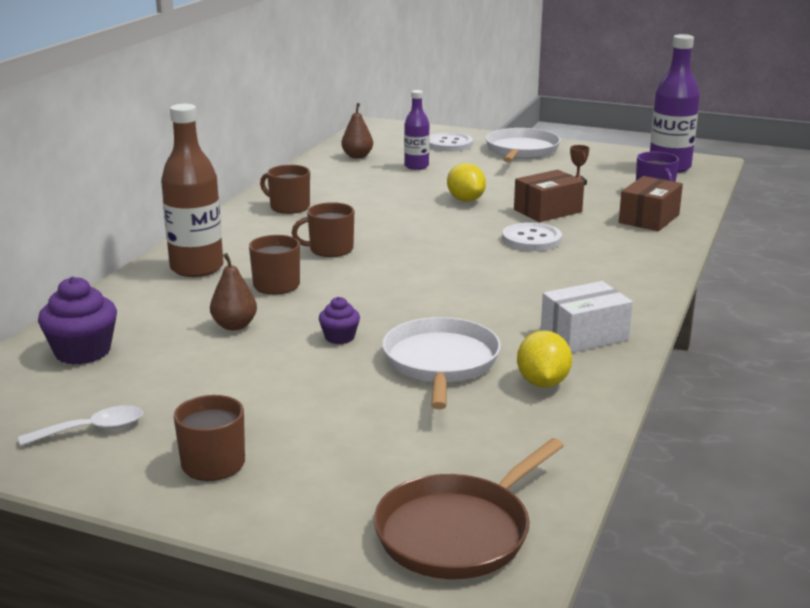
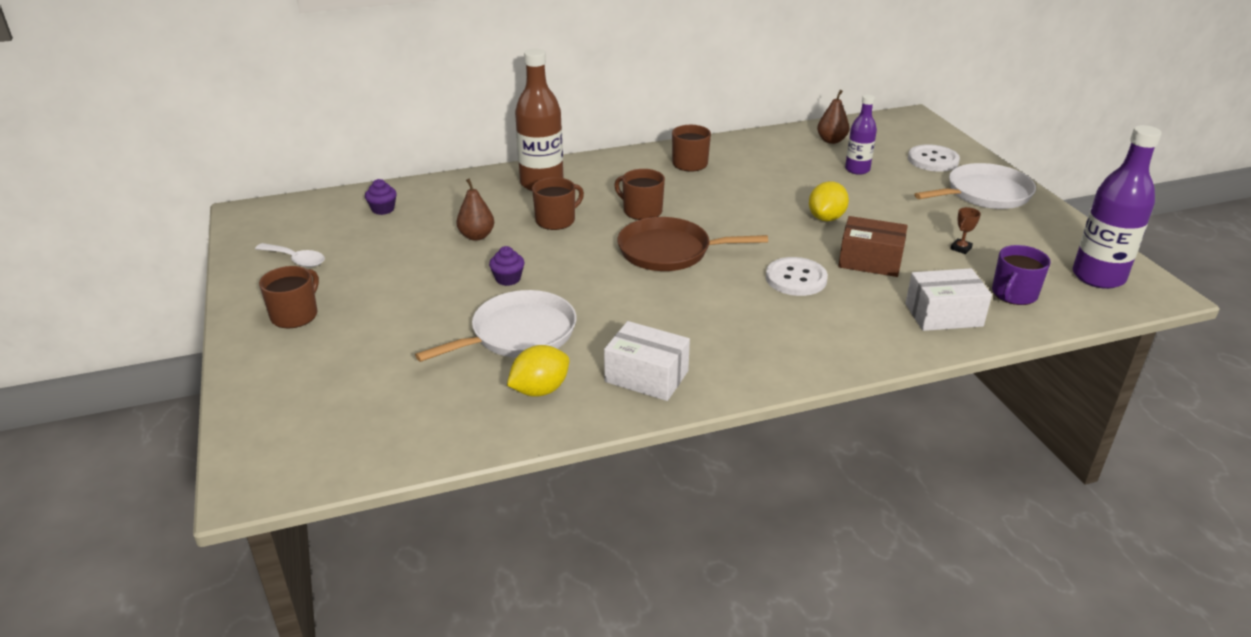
camera: 50 degrees right, 10 degrees up
purple cupcake [38,277,117,364] -> purple cupcake [365,179,397,215], size x0.56
brown pan [374,438,564,579] -> brown pan moved to [617,217,768,271]
brown box [619,176,683,231] -> white box [905,268,992,331]

